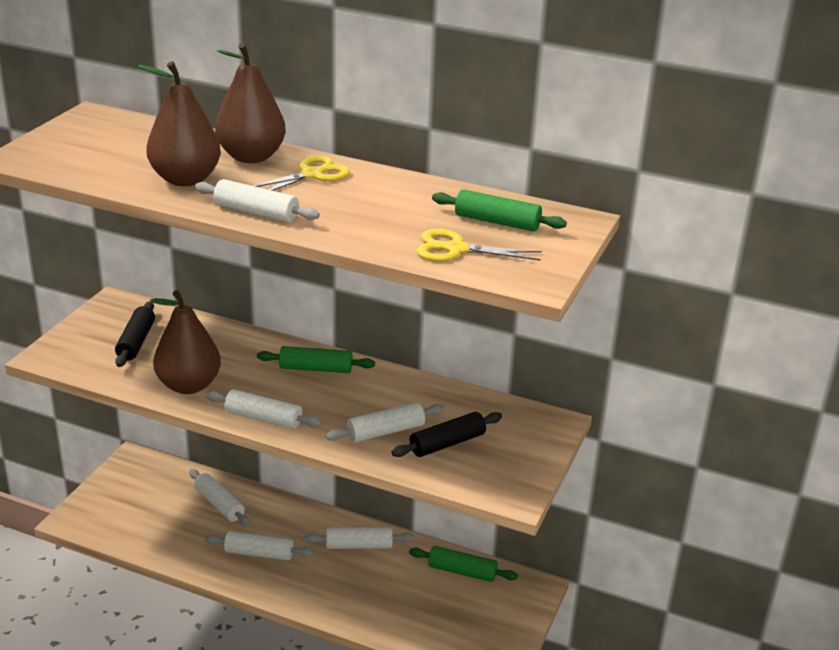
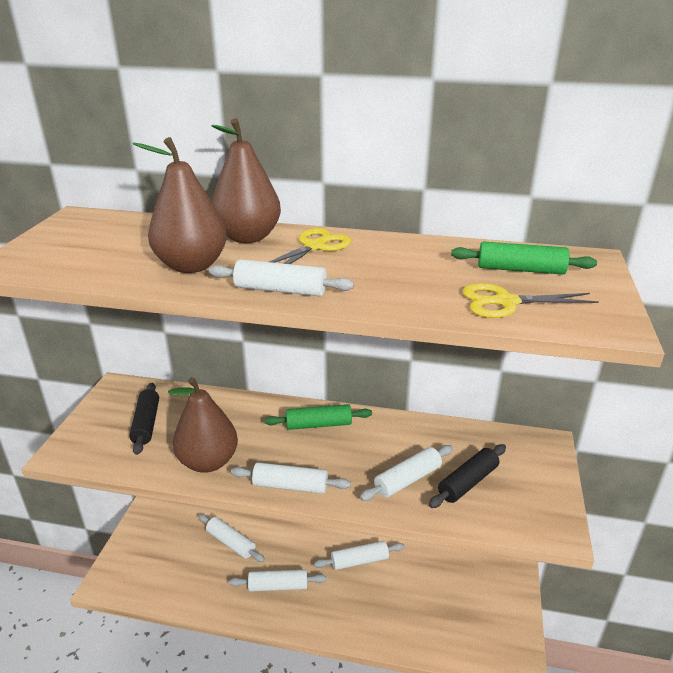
camera: 10 degrees left, 0 degrees up
green rolling pin [409,546,518,582] -> none

